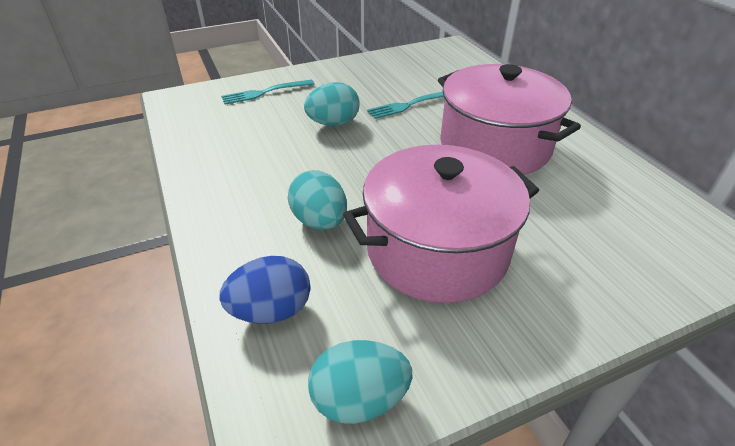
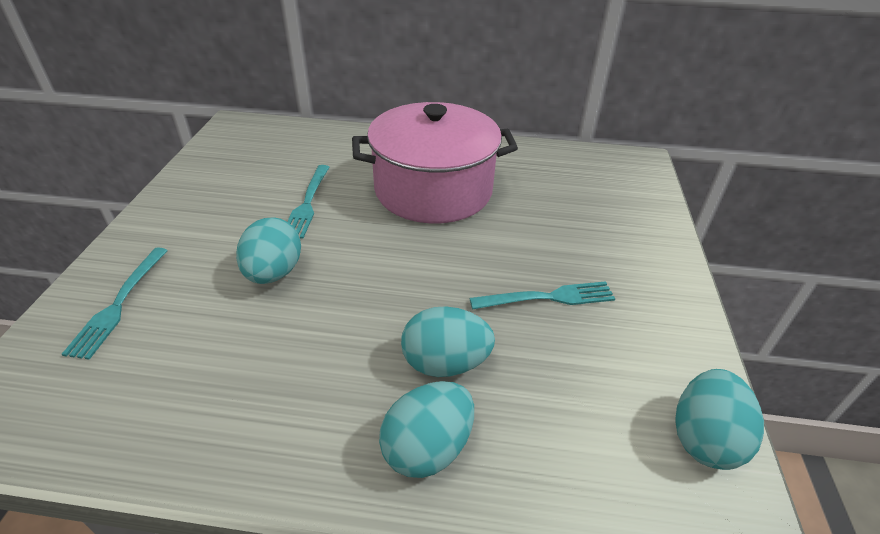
camera: 60 degrees left, 0 degrees up
blue egg [219,256,310,324] -> none
pink pot [343,145,539,303] -> turquoise fork [470,281,615,309]
none -> turquoise egg [379,381,474,478]

